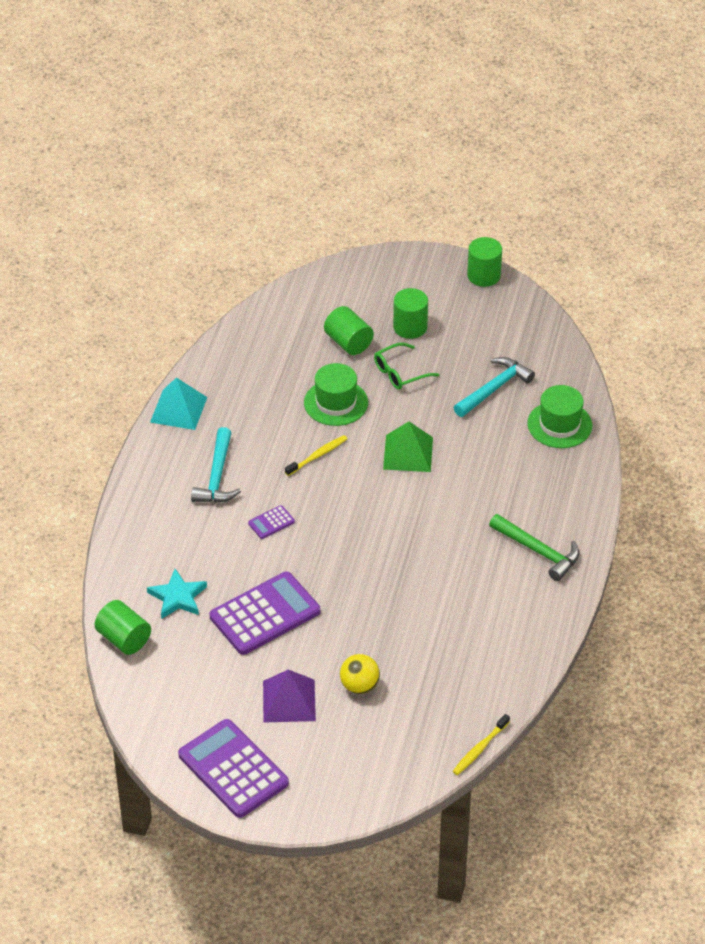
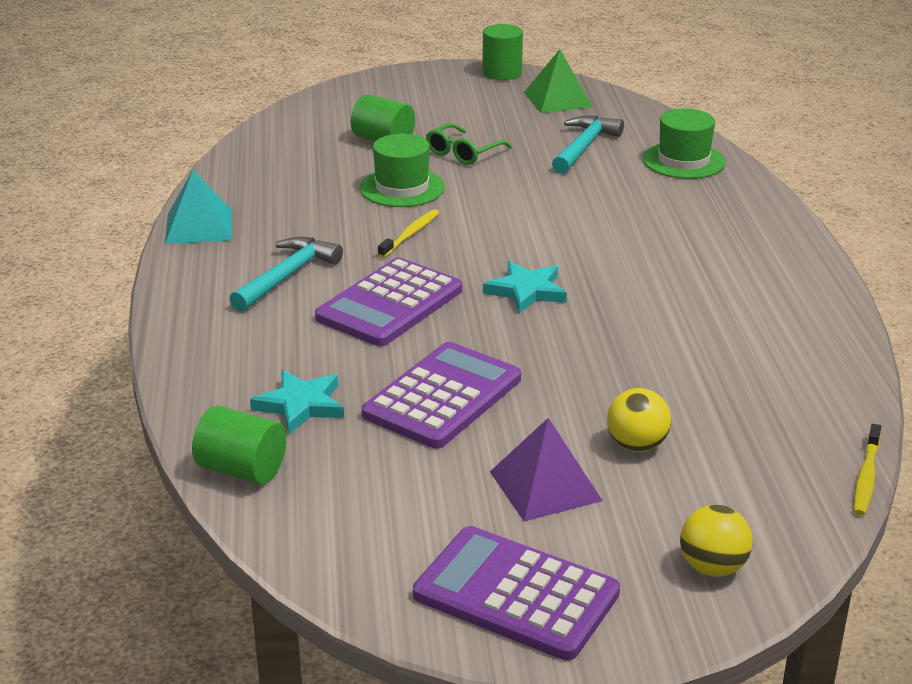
camera: 20 degrees left, 15 degrees down
turquoise hammer [191,427,241,503] -> turquoise hammer turned 135 degrees counterclockwise [229,237,343,312]
purple calculator [248,505,295,539] -> purple calculator [315,258,462,346], size x2.30
green pyramid [383,421,433,472] -> green pyramid moved to [524,49,593,113]
green cylinder [393,288,428,339] -> none
green hammer [489,514,579,581] -> none
none -> turquoise star [483,261,567,313]
none -> yellow ball [680,505,753,577]

